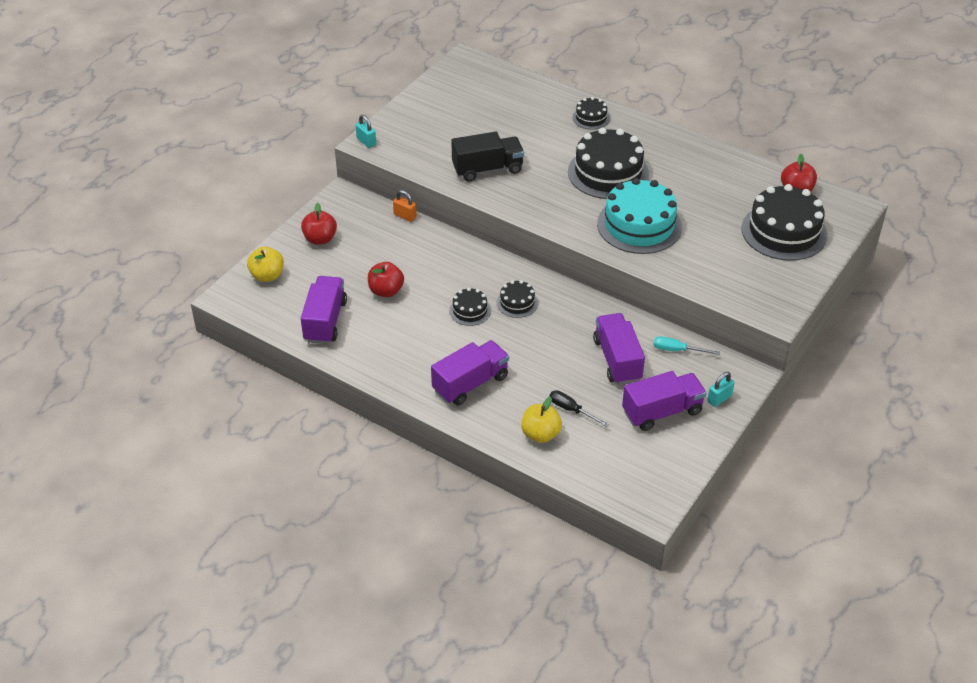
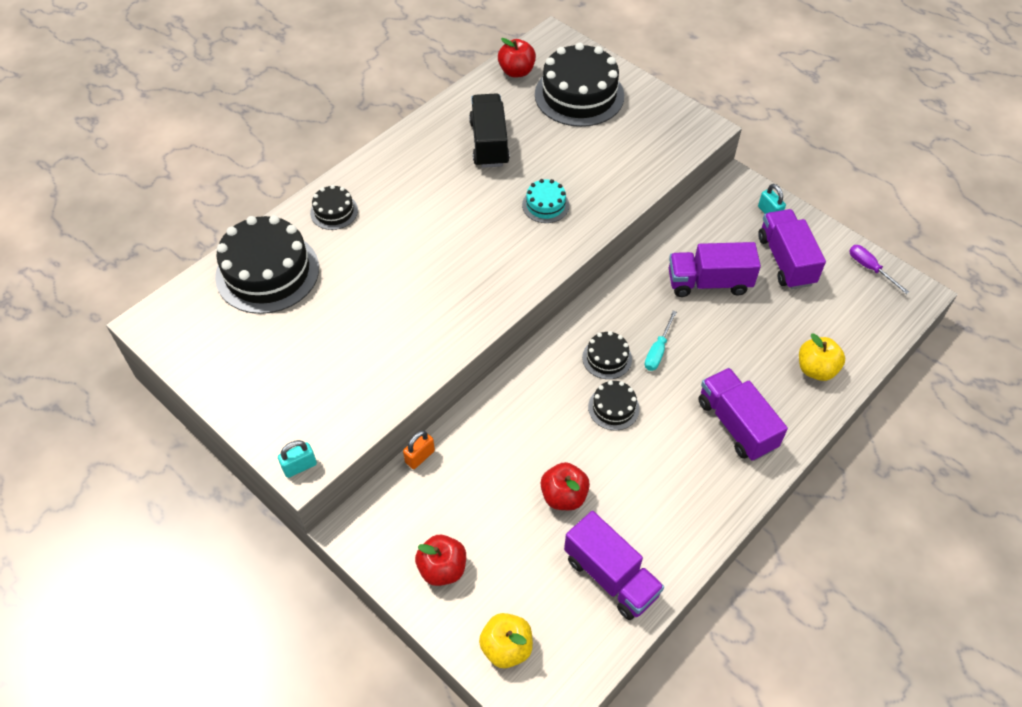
camera: 80 degrees left, 10 degrees up
purple truck [301,276,347,344] -> purple truck turned 150 degrees counterclockwise [564,511,664,620]
black truck [451,132,524,181] -> black truck moved to [469,93,510,168]
black screwdriver [549,390,609,427] -> none
black cake [568,127,649,199] -> black cake moved to [215,215,319,314]
turquoise cake [597,178,682,254] -> turquoise cake [522,179,569,223], size x0.48
turquoise screwdriver [653,336,720,355] -> turquoise screwdriver moved to [645,311,677,371]
none -> purple screwdriver [849,245,909,294]

